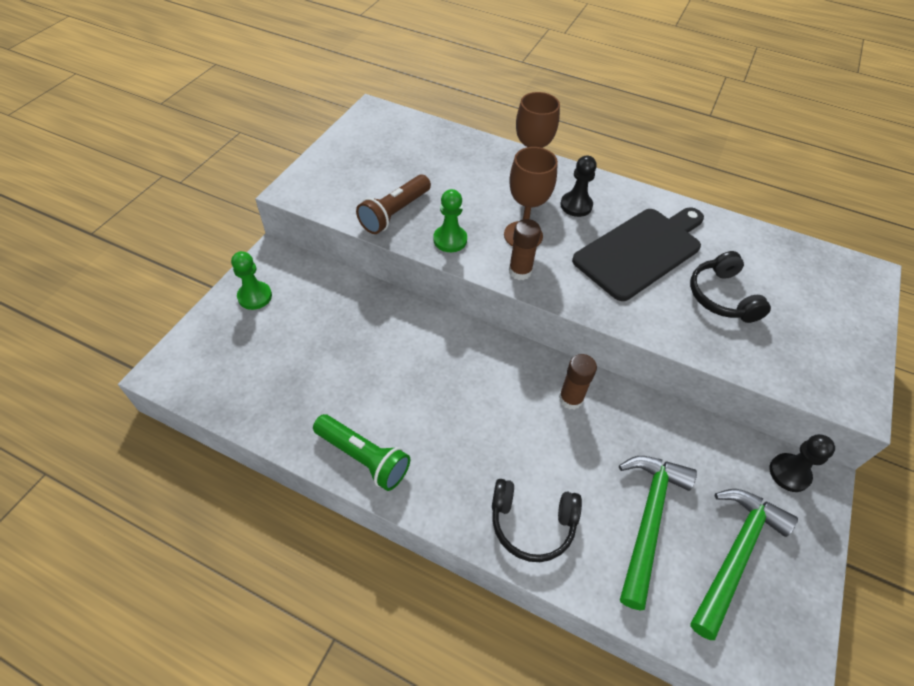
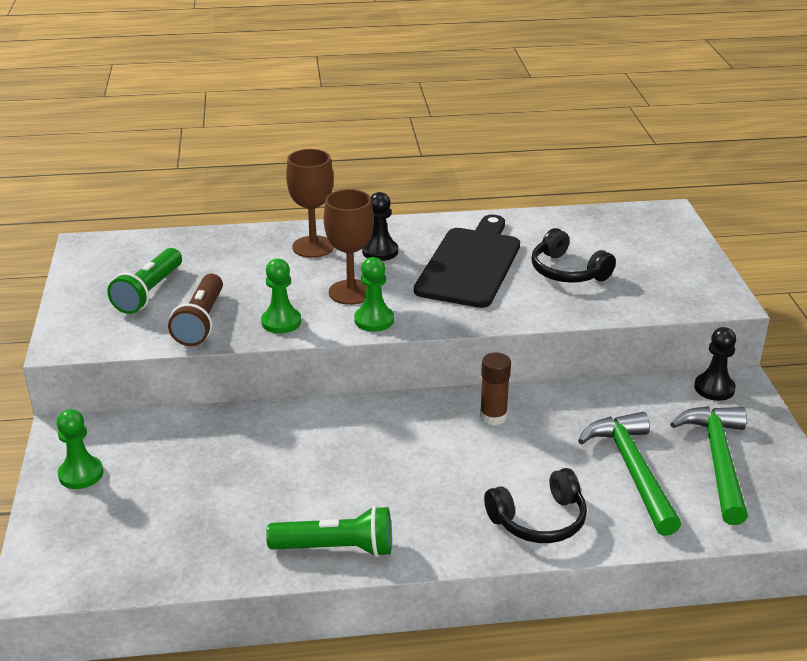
camera: 30 degrees left, 20 degrees down
brown glue stick [509,219,541,280] -> green pawn [354,257,394,332]
none -> green flashlight [107,248,182,314]

